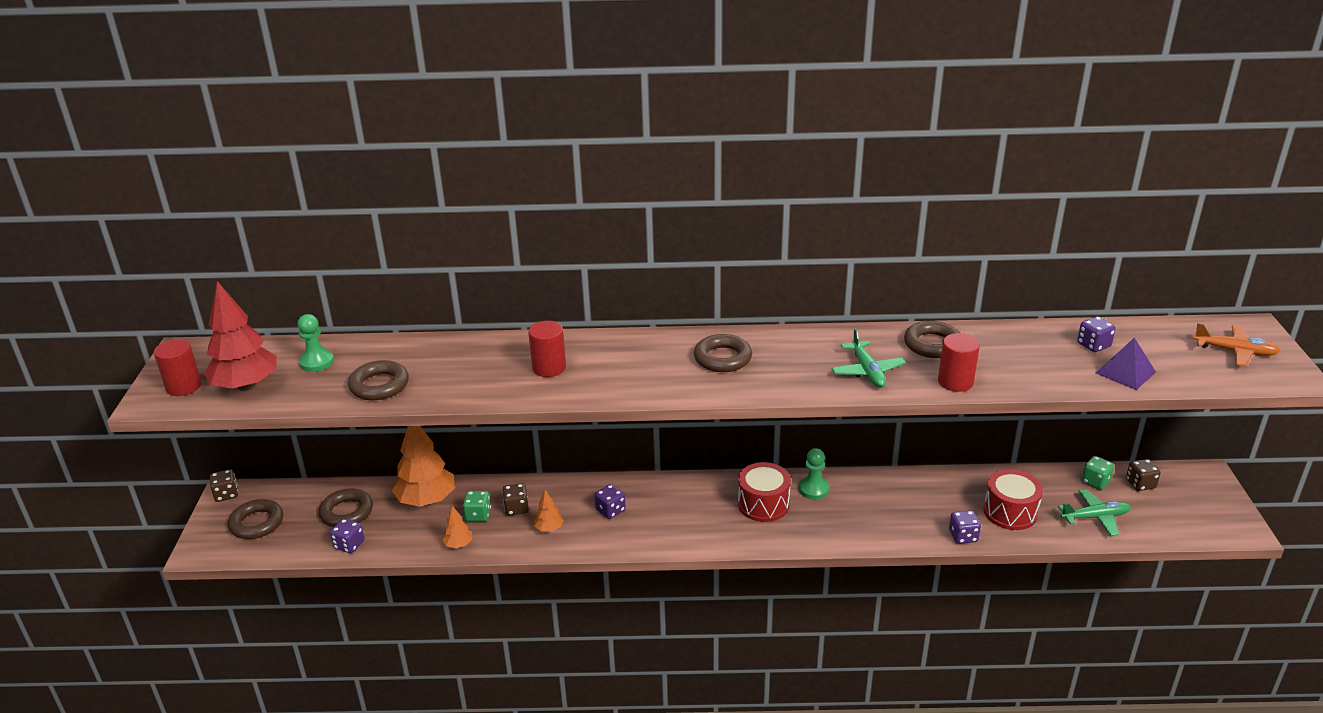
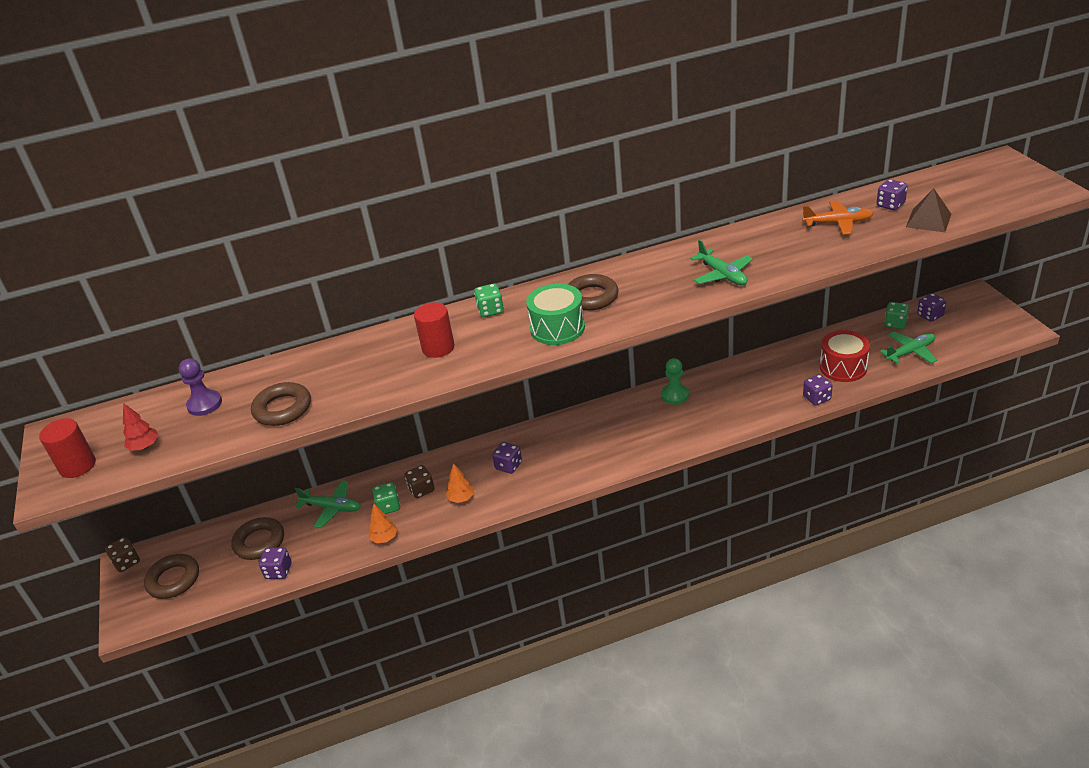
camera: 15 degrees left, 5 degrees up
red tree [204,281,277,391] -> red tree [123,403,158,451], size x0.46
green pawn [297,314,334,372] -> purple pawn [179,358,222,416]
orange tree [392,426,455,507] -> green plane [295,480,361,528]
red drum [738,462,791,522] -> none
brown ring [904,321,960,358] -> none
red cylinder [938,333,980,392] -> none
purple pyramid [1096,337,1156,390] -> brown pyramid [906,188,951,232]
brown dice [1126,459,1161,491] -> purple dice [917,293,946,322]
orange plane [1193,323,1280,366] -> orange plane moved to [802,201,874,235]
none -> green dice [474,284,504,317]
none -> green drum [526,283,585,345]

